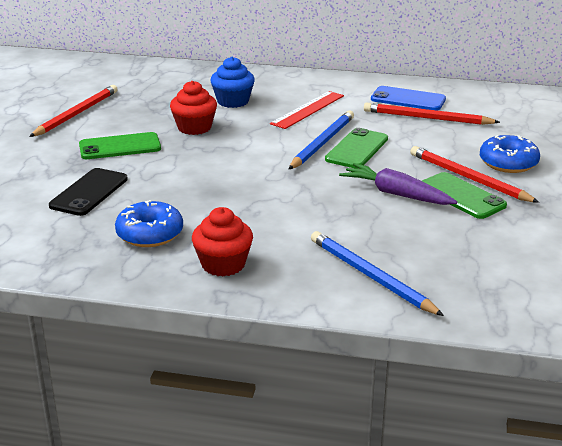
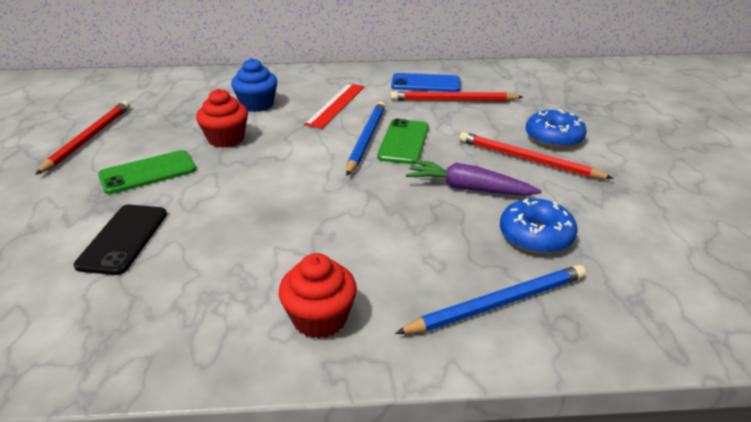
camera: 15 degrees left, 5 degrees up
blue donut [115,200,183,247] -> blue donut moved to [500,198,578,254]
blue pencil [311,231,444,316] -> blue pencil turned 120 degrees clockwise [395,265,586,334]
green phone [422,172,507,219] -> none

